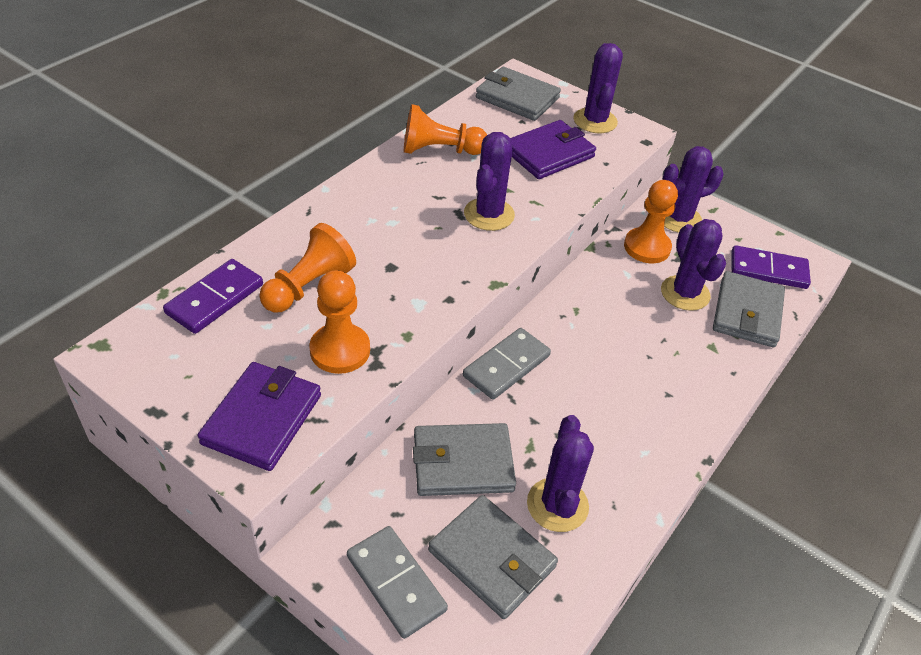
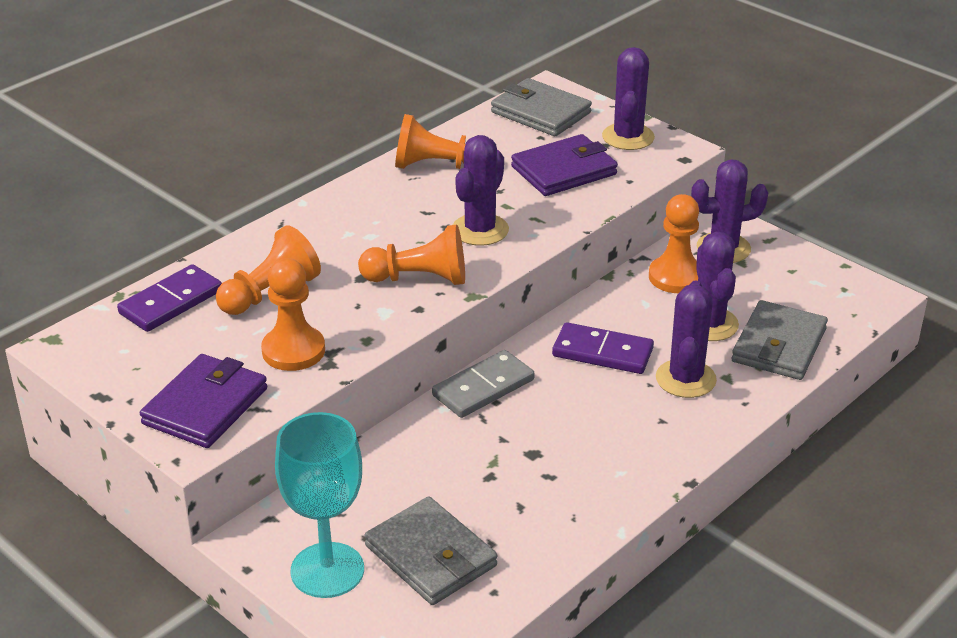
camera: 10 degrees right, 10 degrees down
grey domino [347,526,448,639] -> turquoise goblet [275,412,364,598]
grey wallet [413,423,516,496] -> none
purple cactus [527,415,594,532] -> purple cactus moved to [656,281,717,398]
purple domino [731,245,811,289] -> purple domino moved to [552,322,654,374]
none -> orange pawn [358,225,465,285]

